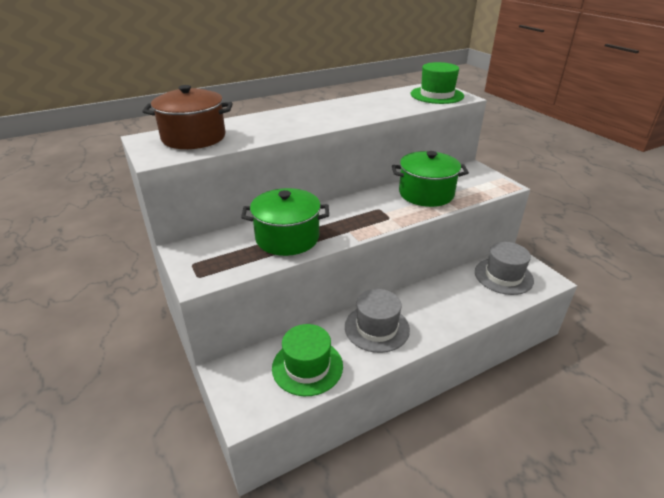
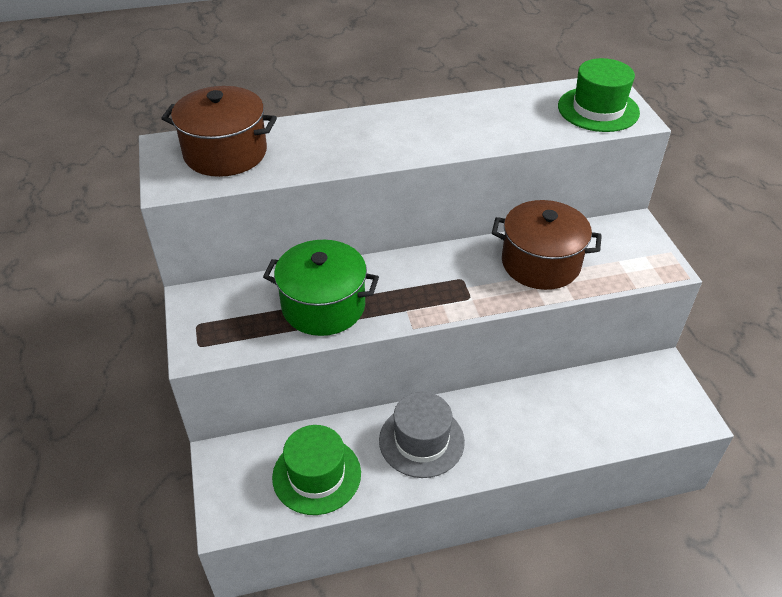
camera: 15 degrees right, 10 degrees up
green pot [392,151,469,207] -> brown pot [492,200,602,290]
grey hat [475,242,534,295] -> none

